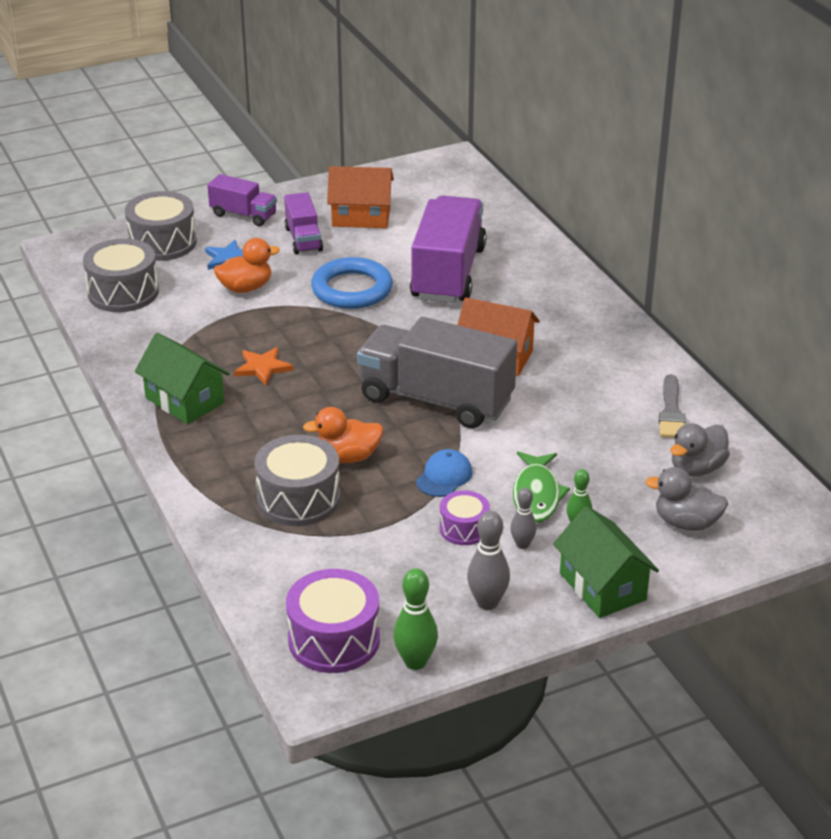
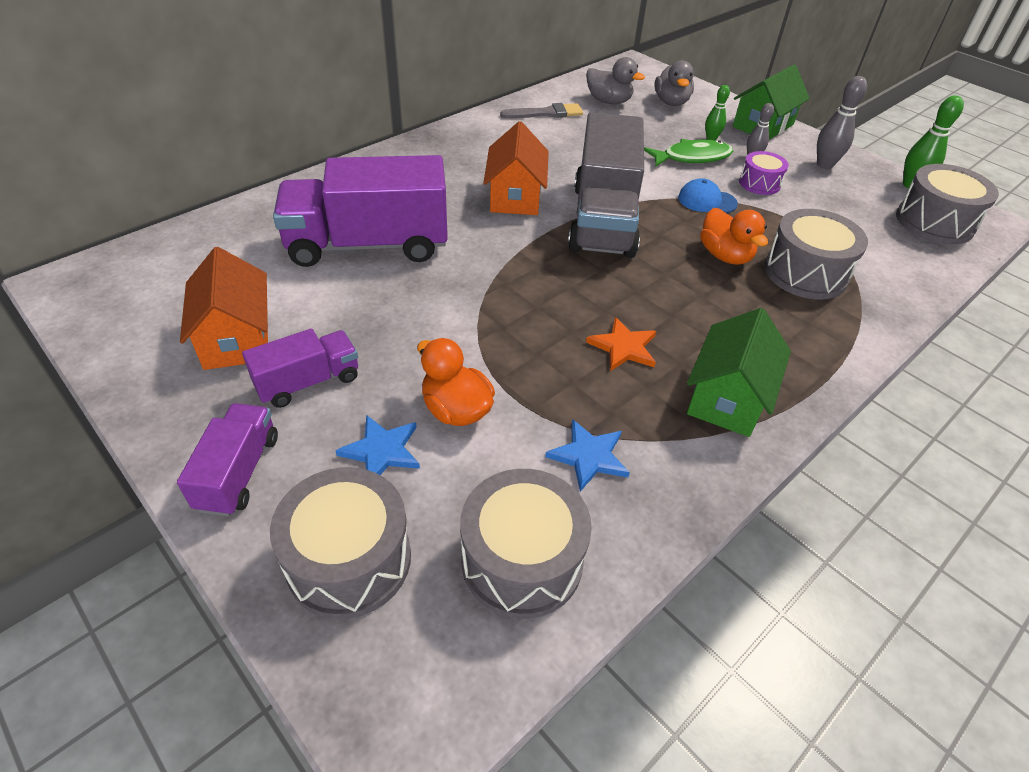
camera: 110 degrees left, 10 degrees up
purple drum [286,569,380,673] -> grey drum [896,164,999,245]
blue ring [311,257,393,309] -> none
none -> blue star [545,419,630,492]

